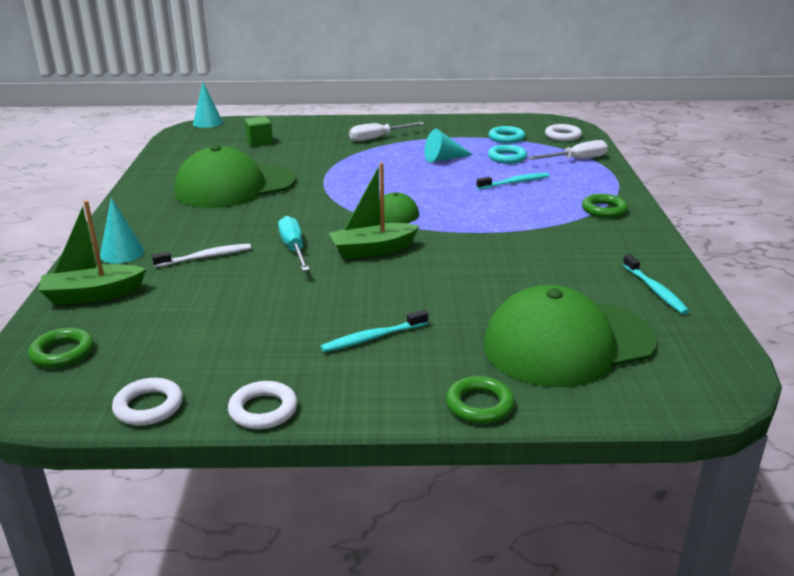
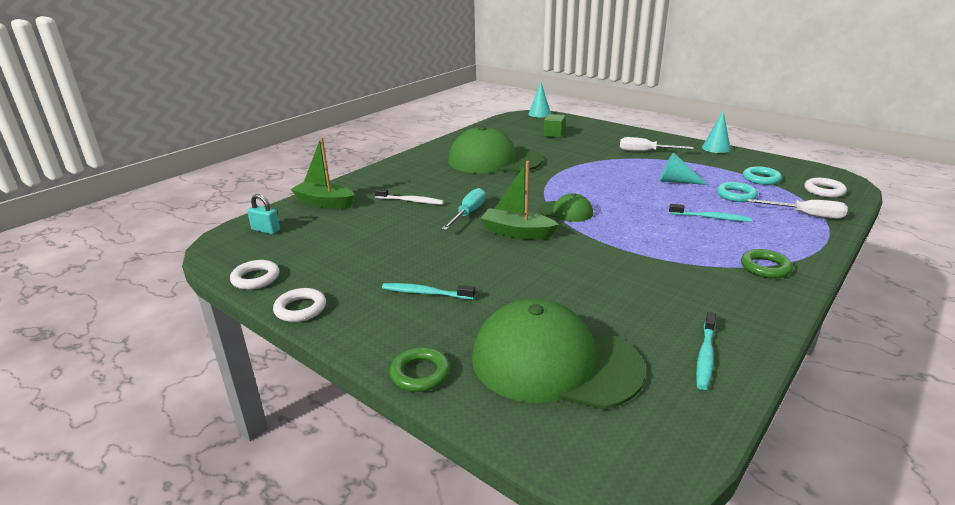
camera: 40 degrees right, 0 degrees up
green ring [28,328,94,368] -> turquoise padlock [247,194,280,234]
turquoise cone [100,197,144,264] -> turquoise cone moved to [702,111,731,153]

